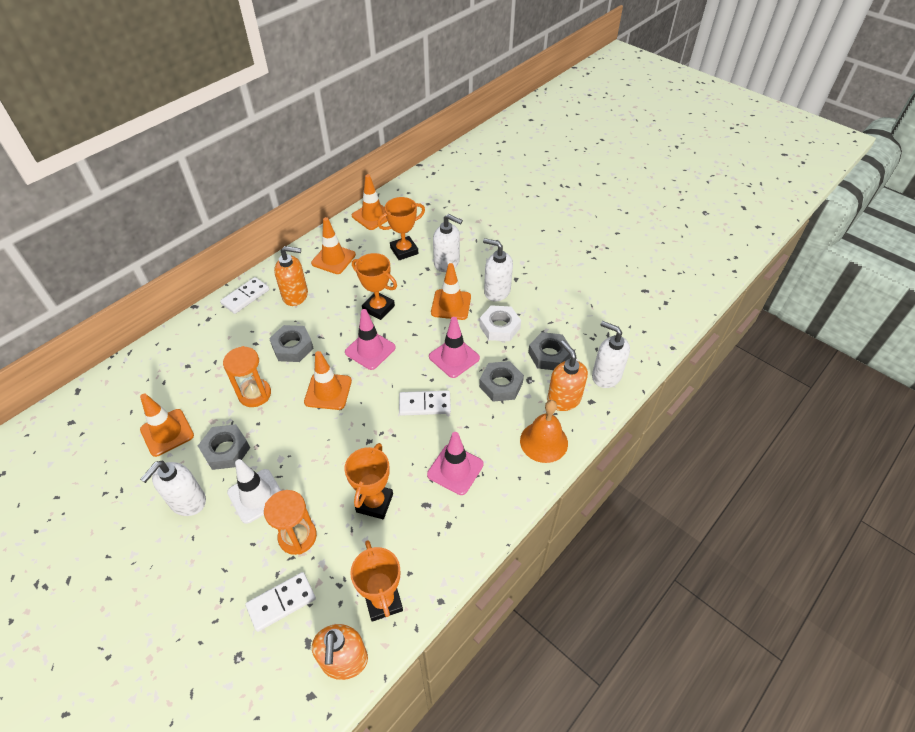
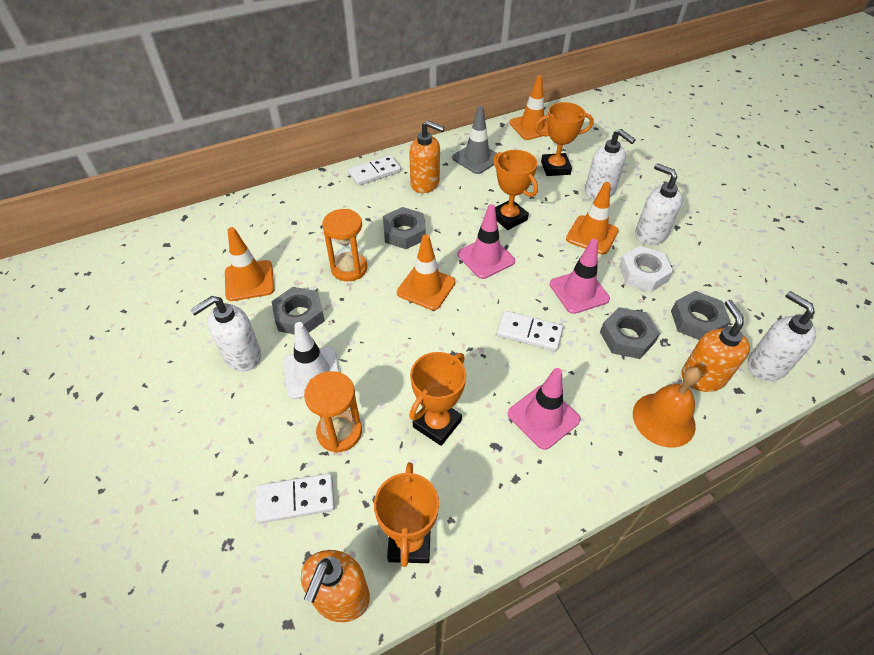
camera: 20 degrees right, 0 degrees up
orange traffic cone [311,217,356,274] -> grey traffic cone [452,106,497,174]

